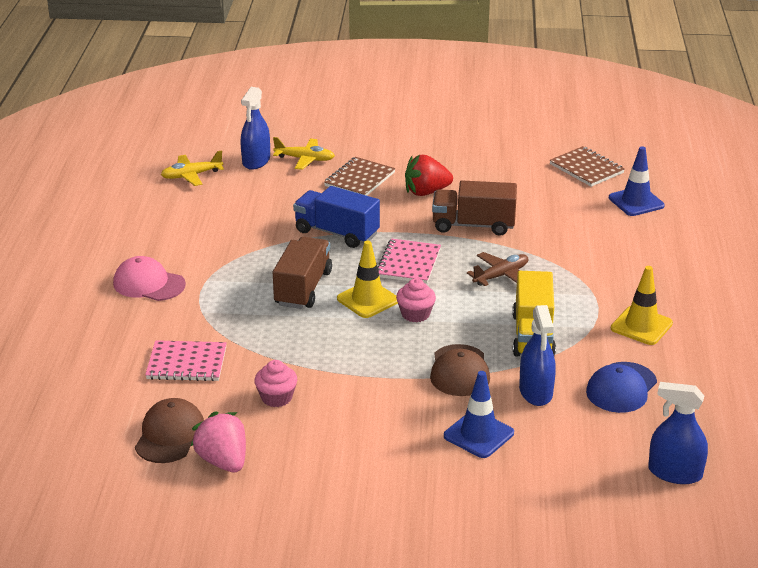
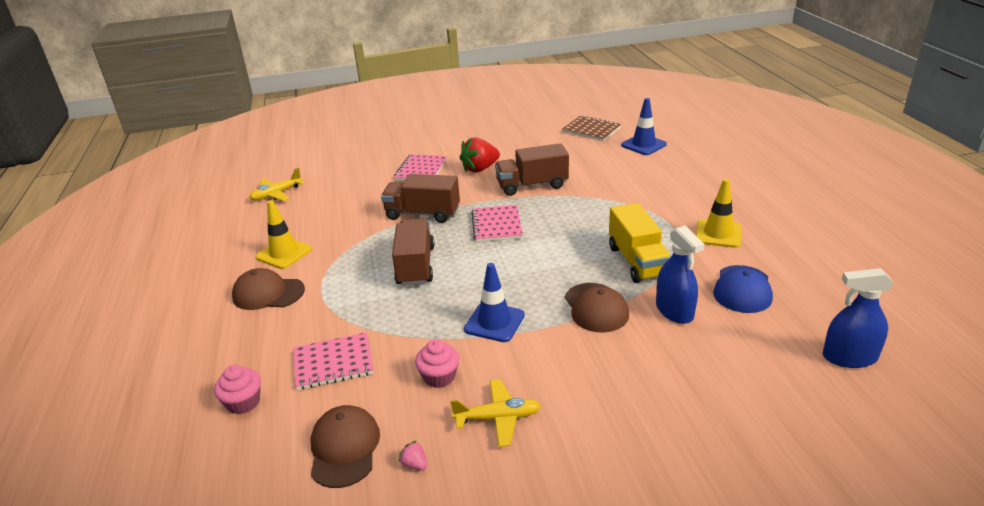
camera: 15 degrees left, 0 degrees up
pink cap [113,256,186,301] -> brown cap [232,268,305,310]
pink strawberry [191,411,246,472] -> pink strawberry [399,441,427,470], size x0.43
blue spray bottle [241,87,270,170] -> none
yellow plane [273,137,335,170] -> yellow plane moved to [450,379,541,447]
blue truck [293,186,380,248] -> brown truck [381,174,460,223]
brown notebook [324,157,395,196] -> pink notebook [394,154,447,181]
yellow traffic cone [337,241,398,318] -> yellow traffic cone moved to [256,200,312,269]
pink cupcake [396,278,436,322] -> pink cupcake moved to [214,365,261,414]
blue traffic cone [444,371,514,458] -> blue traffic cone moved to [464,263,525,342]
brown plane [467,252,528,286] -> none

